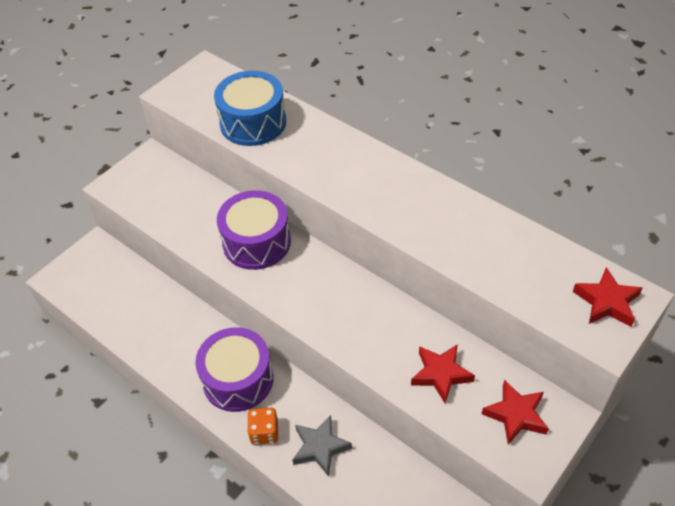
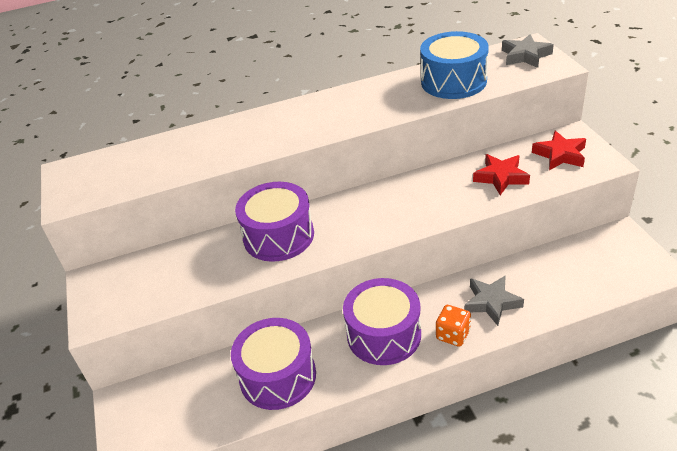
camera: 55 degrees left, 10 degrees down
blue drum [214,71,286,146] -> blue drum moved to [420,31,489,99]
red star [573,267,642,327] -> grey star [502,34,554,68]
none -> purple drum [231,318,316,410]

